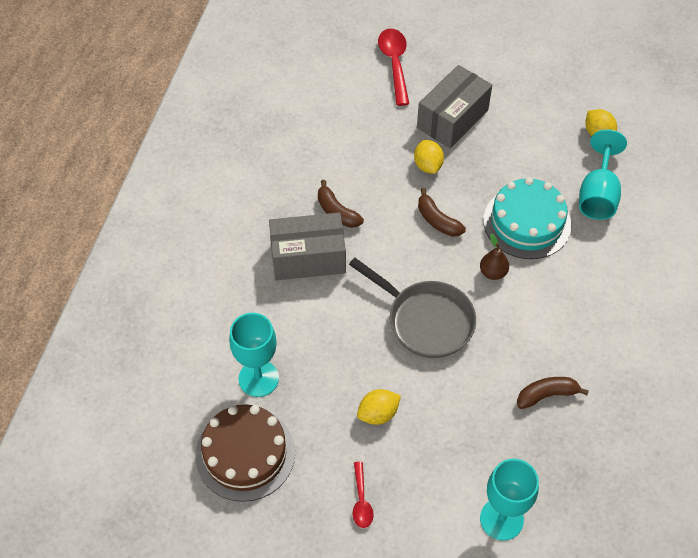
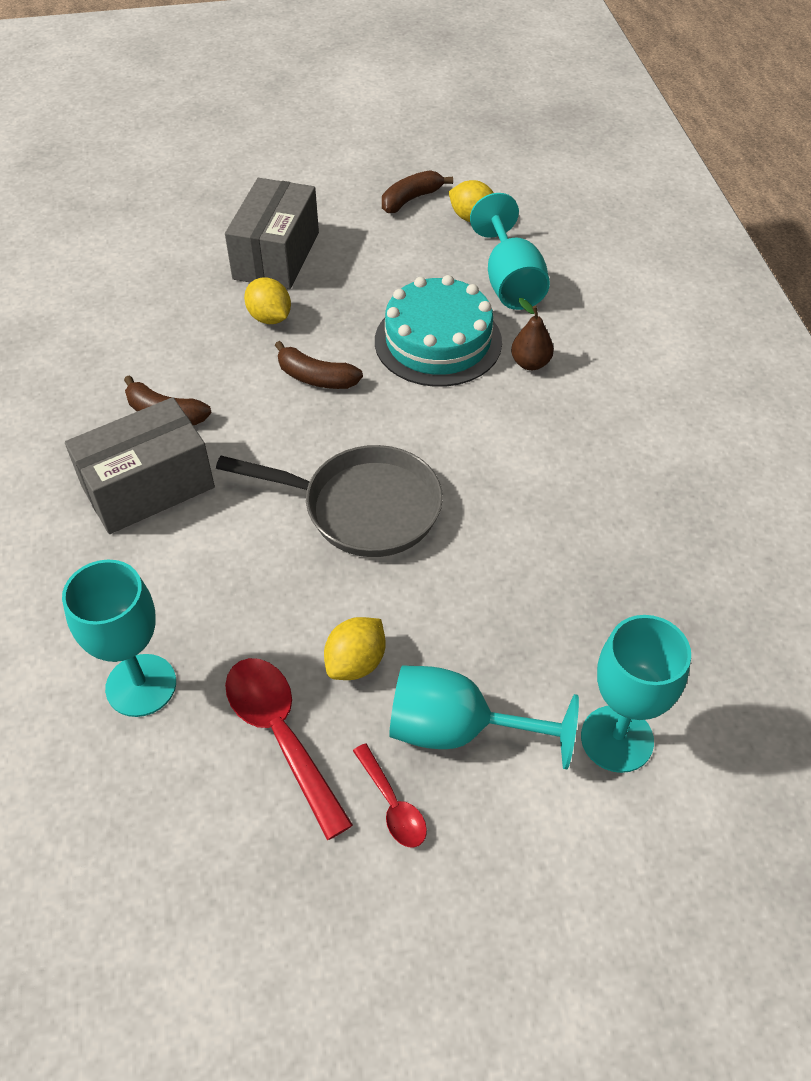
camera: 25 degrees left, 5 degrees down
brown cake [195,404,295,502] -> none
red spoon [378,29,409,106] -> red spoon moved to [225,658,353,840]
brown pear [480,234,509,280] -> brown pear moved to [511,298,554,370]
brown banana [517,377,589,409] -> brown banana moved to [382,170,453,213]
none -> turquoise goblet [389,665,579,769]

